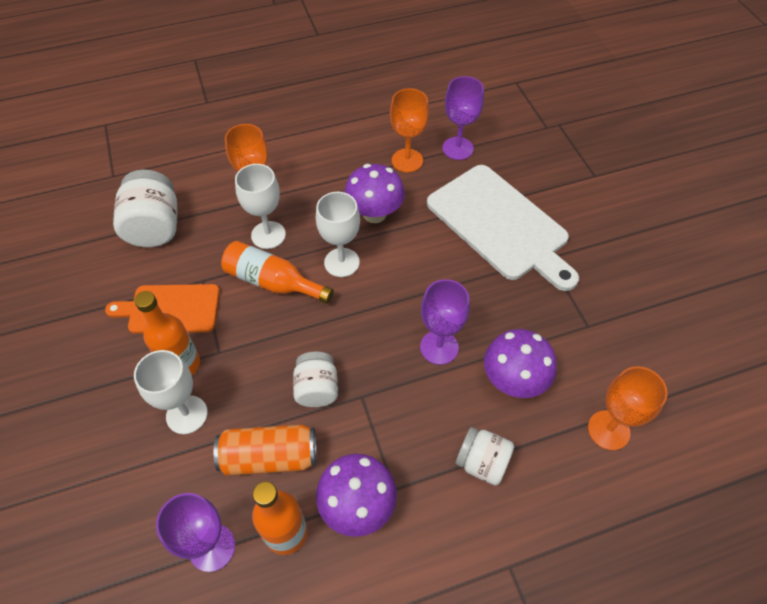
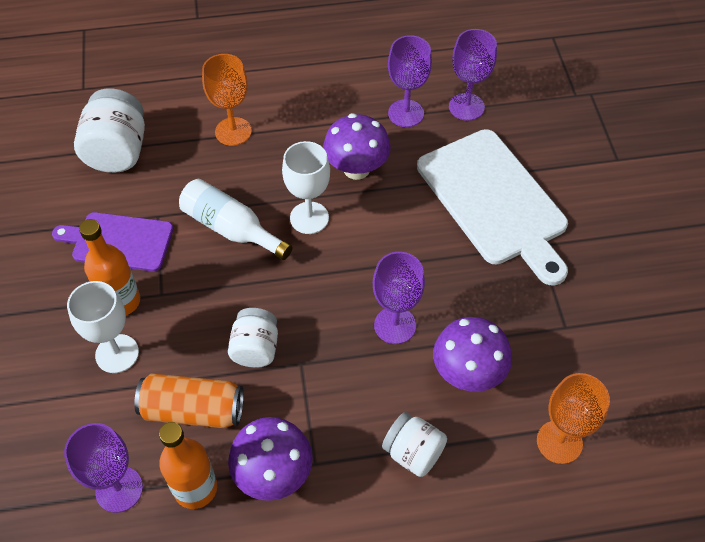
camera: 10 degrees right, 0 degrees up
orange cutting board [105,284,220,334] -> purple cutting board [52,212,174,272]
orange bottle [221,241,334,304] -> white bottle [179,179,293,260]
white goblet [235,164,286,249] -> none
orange goblet [390,88,429,172] -> purple goblet [388,35,432,127]

